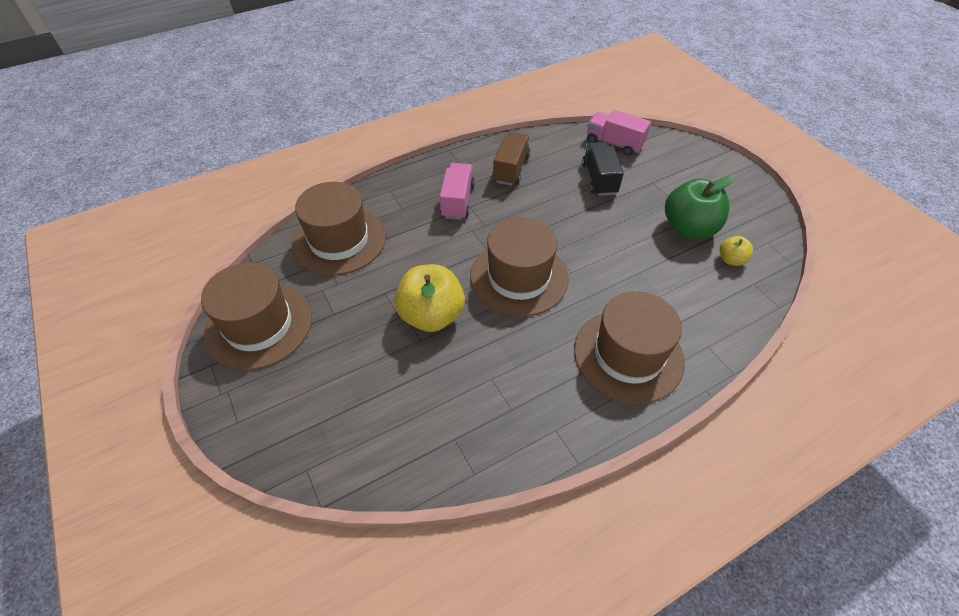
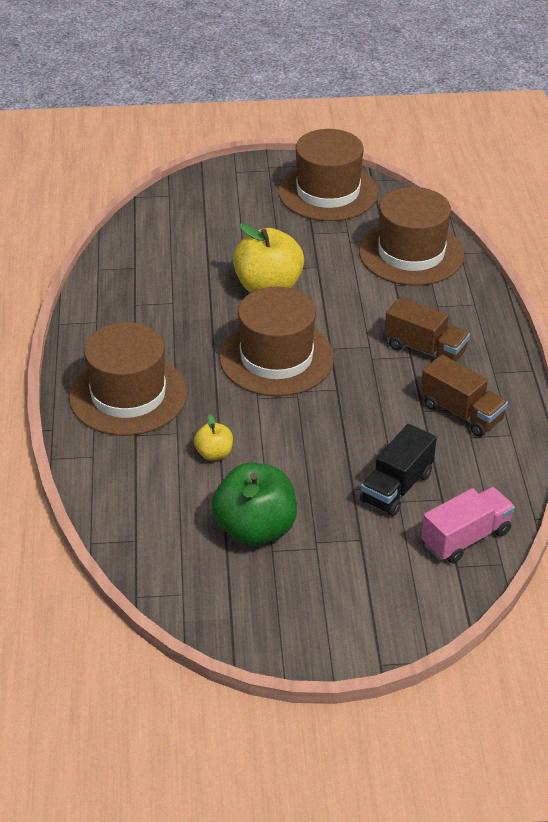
camera: 115 degrees right, 10 degrees down
pink truck [440,163,475,220] -> brown truck [384,297,470,362]
black truck [582,142,624,196] -> black truck turned 105 degrees clockwise [360,424,437,516]
yellow apple [719,236,753,266] -> yellow apple moved to [194,414,233,461]

